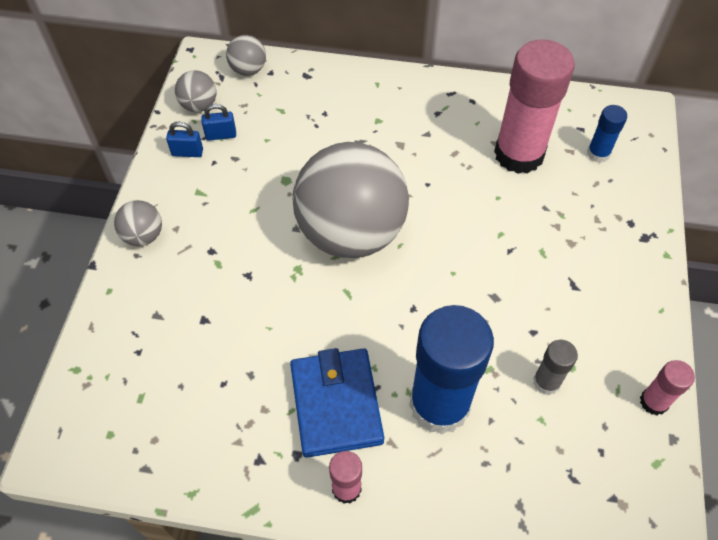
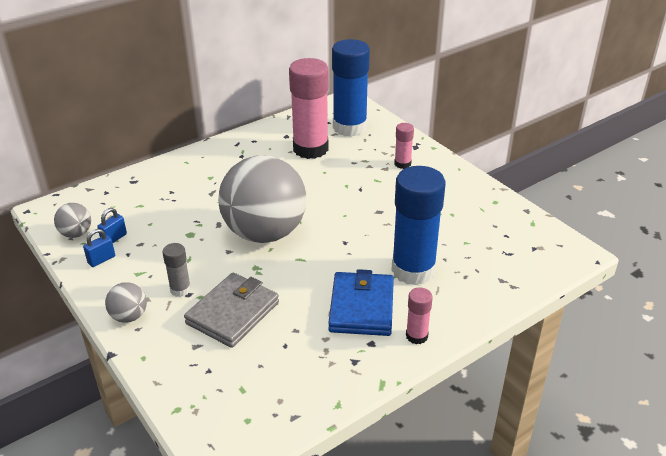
camera: 45 degrees left, 20 degrees down
grey ball [226,35,266,76] -> none
blue wallet [290,348,384,458] -> blue wallet turned 60 degrees clockwise [328,269,394,336]
grey glue stick [533,340,578,395] -> grey glue stick moved to [163,243,191,297]
blue glue stick [587,105,627,163] -> blue glue stick [332,39,370,137], size x2.17
pink glue stick [640,360,695,415] -> pink glue stick moved to [394,123,414,169]
none -> grey wallet [184,273,279,348]

